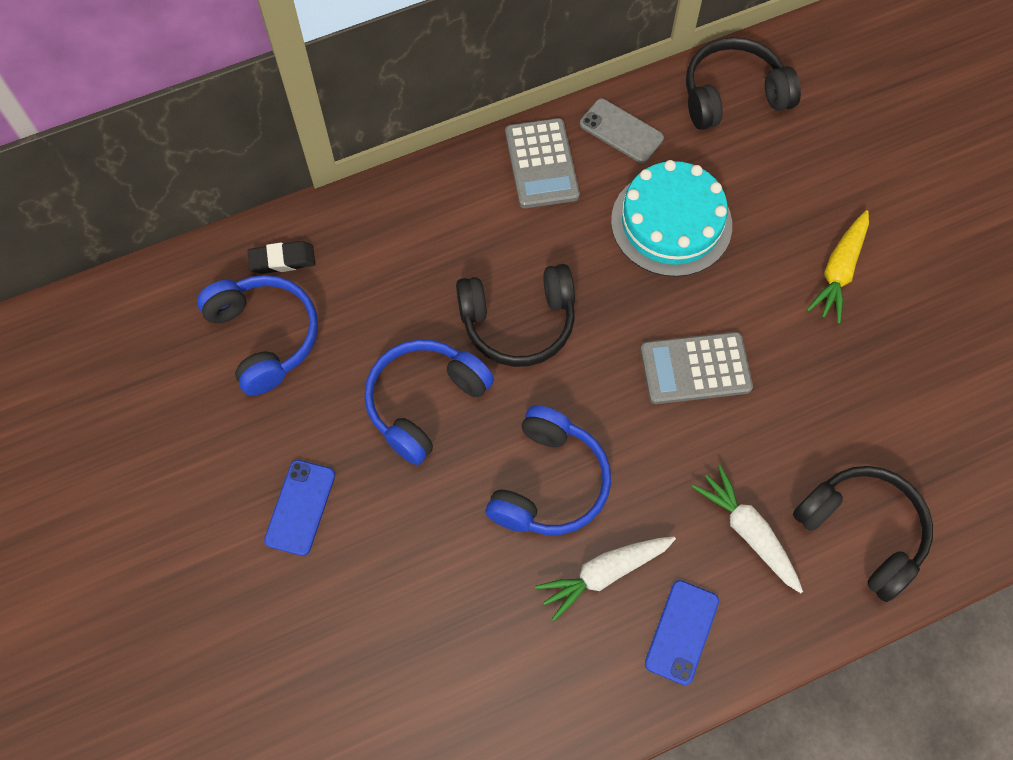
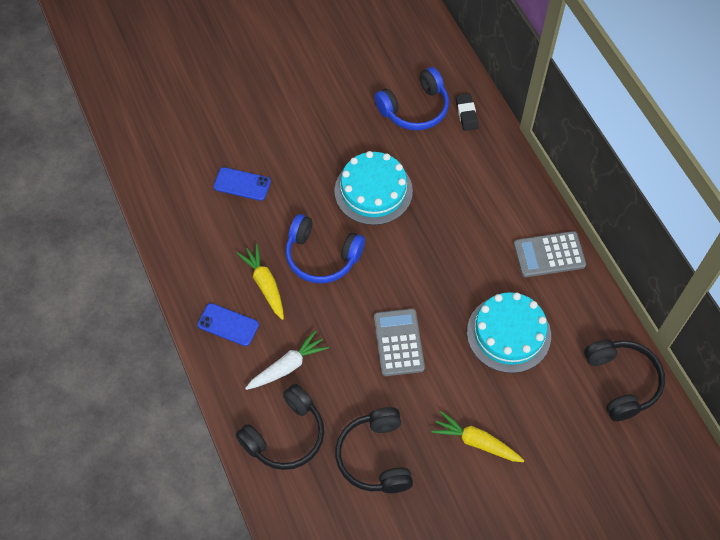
camera: 90 degrees right, 5 degrees down
blue phone [264,460,335,556] -> blue phone moved to [213,167,271,201]
blue headphones [364,339,494,465] -> turquoise cake [334,151,413,225]
black headphones [456,264,575,367] -> black headphones moved to [335,407,413,493]
white carrot [535,537,676,621] -> yellow carrot [237,244,284,320]
grey phone [580,98,664,163] -> none

